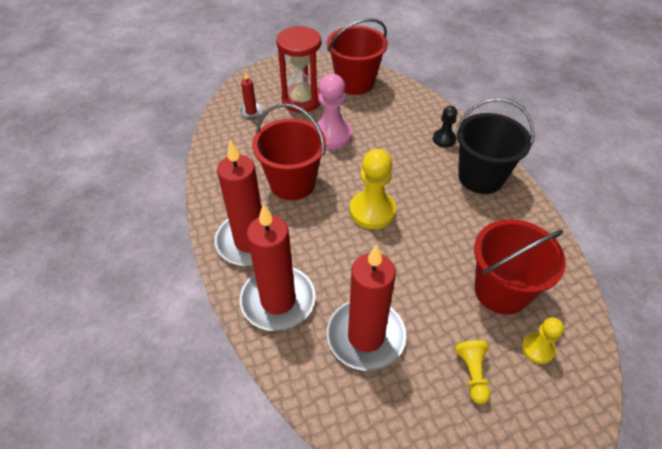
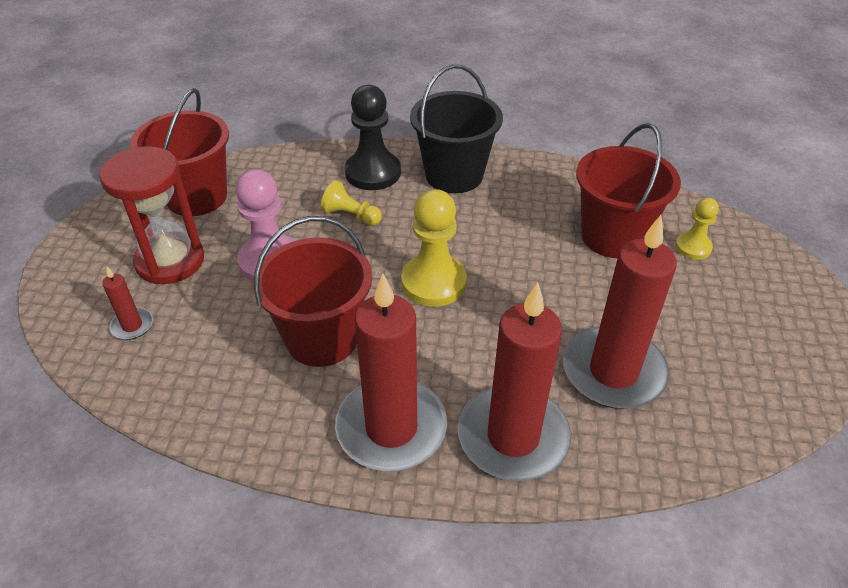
camera: 60 degrees left, 5 degrees down
black pawn [433,106,457,147] -> black pawn [345,85,401,190], size x1.77
yellow pawn [455,340,491,404] -> yellow pawn moved to [321,180,382,226]

